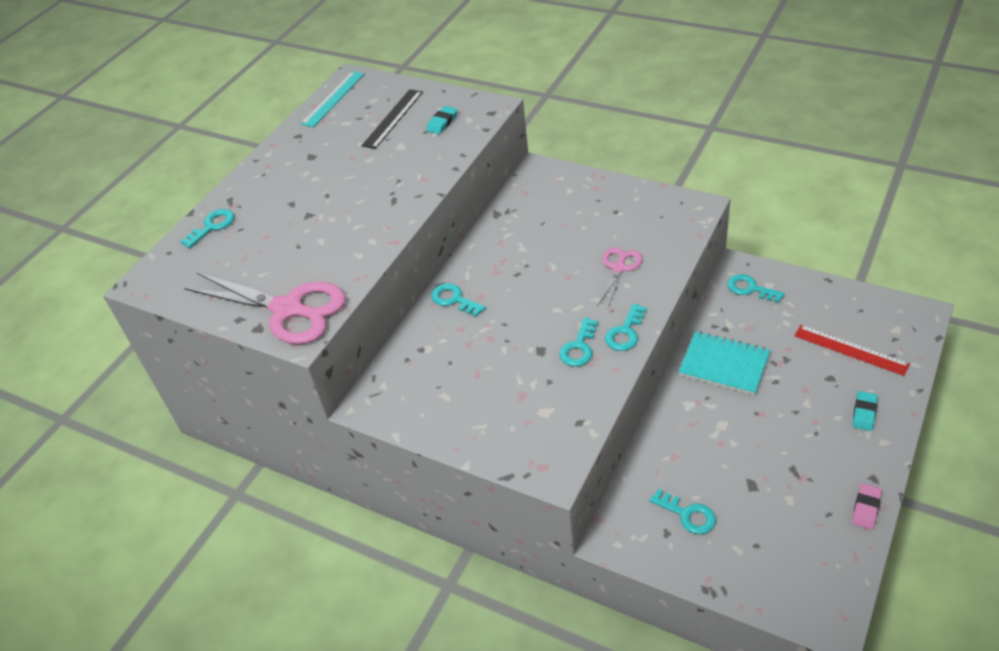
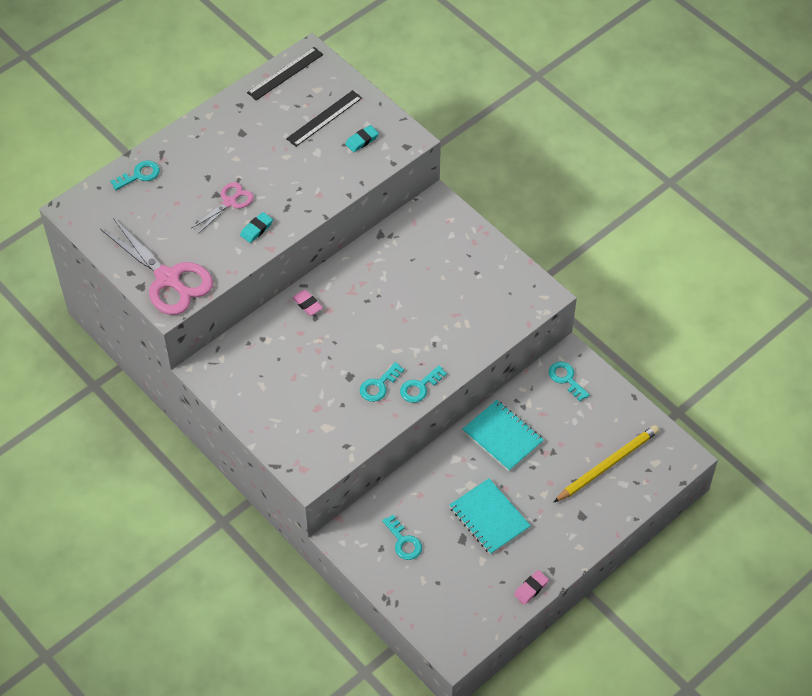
camera: 15 degrees right, 10 degrees up
turquoise ruler [301,71,364,127] -> black ruler [247,47,323,100]
turquoise key [431,283,486,317] -> pink eraser [292,290,323,316]
pink scissors [597,247,642,308] -> pink scissors moved to [191,182,254,234]
red ruler [794,325,910,376] -> yellow pencil [553,425,659,503]
turquoise eraser [852,391,878,431] -> turquoise eraser moved to [240,212,273,243]
none -> turquoise notebook [449,478,531,555]

